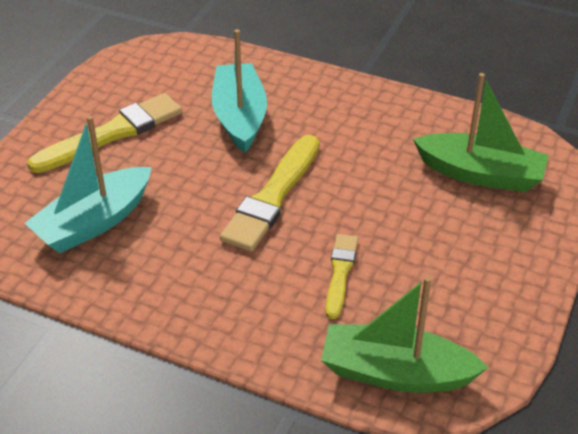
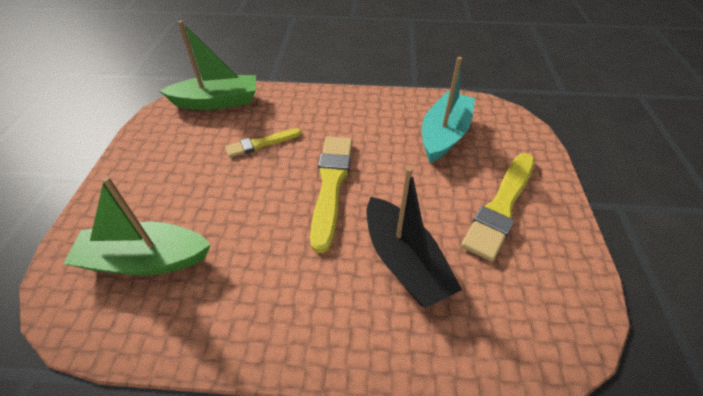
camera: 160 degrees right, 5 degrees up
turquoise boat [212,29,267,153] -> black boat [367,167,462,308]
yellow brush [325,234,358,319] -> yellow brush turned 75 degrees clockwise [225,128,302,157]

